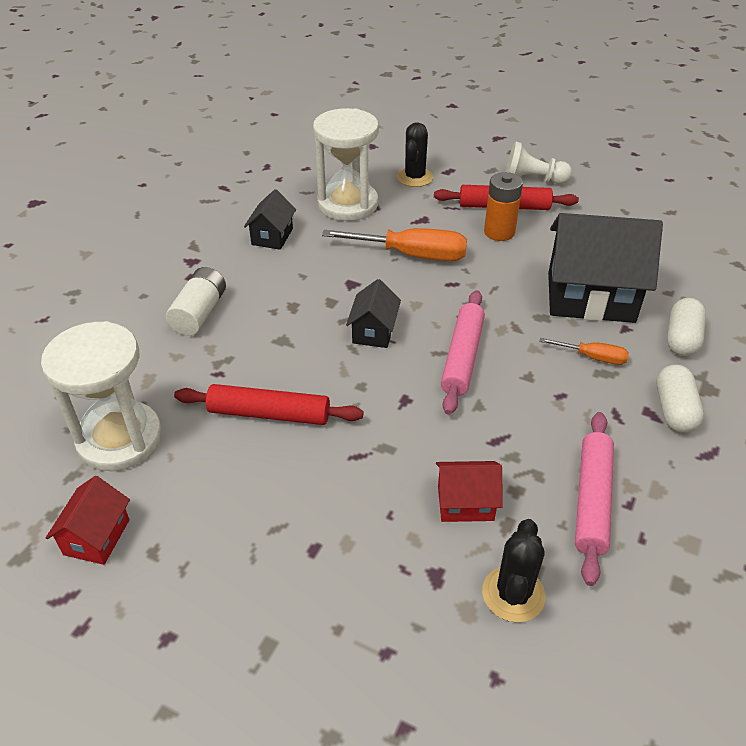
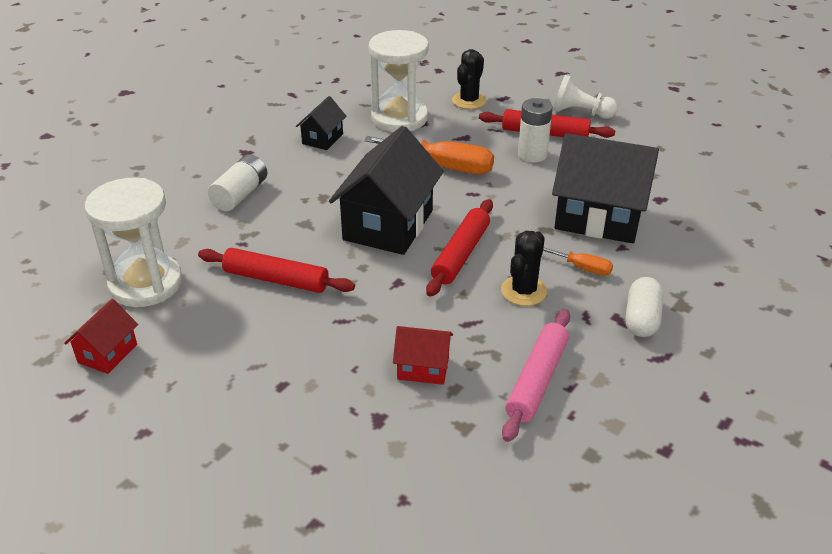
camera: 10 degrees right, 5 degrees down
black house [346,279,401,348] -> black house [329,126,444,255], size x2.03
pink rolling pin [441,290,485,415] -> red rolling pin [426,199,493,297]
black cactus [482,519,545,623] -> black cactus moved to [501,231,547,306]
orange battery [484,172,523,241] -> white battery [518,98,553,162]
white capsule [667,298,706,356] -> none

